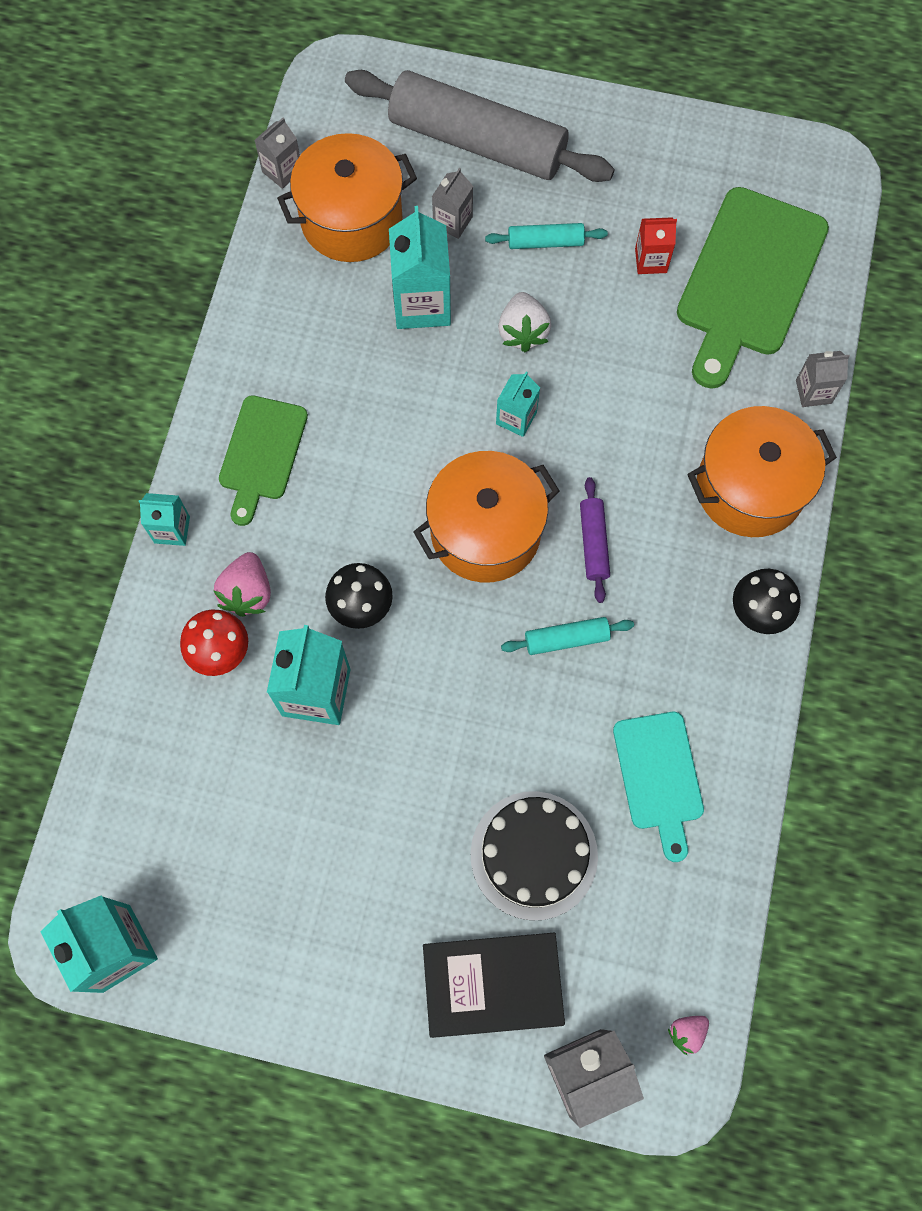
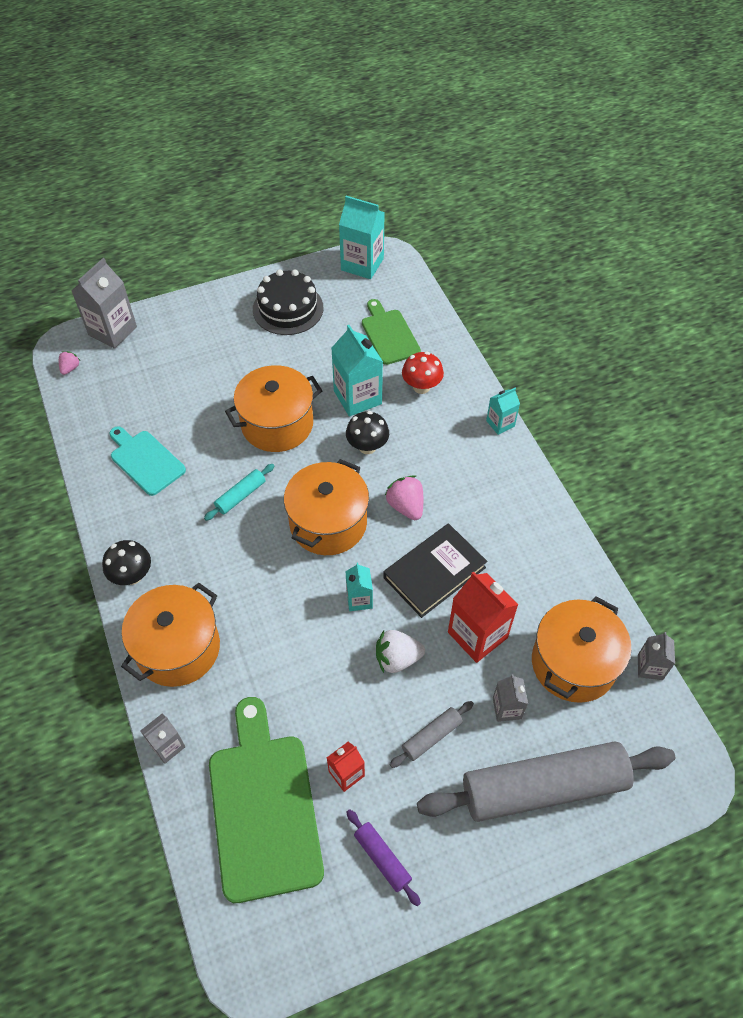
camera: 145 degrees right, 15 degrees down
pink strawberry [213,552,271,617] -> pink strawberry moved to [385,475,423,520]
green cutting board [219,395,308,526] -> green cutting board moved to [362,299,421,365]
turquoise carton [389,206,451,329] -> red carton [448,571,518,663]
black book [423,933,565,1038] -> black book moved to [383,523,487,618]
black cake [470,791,598,920] -> black cake moved to [253,269,323,335]
turquoise rolling pin [485,223,608,249] -> grey rolling pin [390,701,474,768]
white strawberry [498,292,551,352] -> white strawberry turned 60 degrees counterclockwise [376,630,425,673]
purple rolling pin [580,477,610,603] -> purple rolling pin moved to [346,809,421,906]
none -> orange pot [225,365,322,452]

